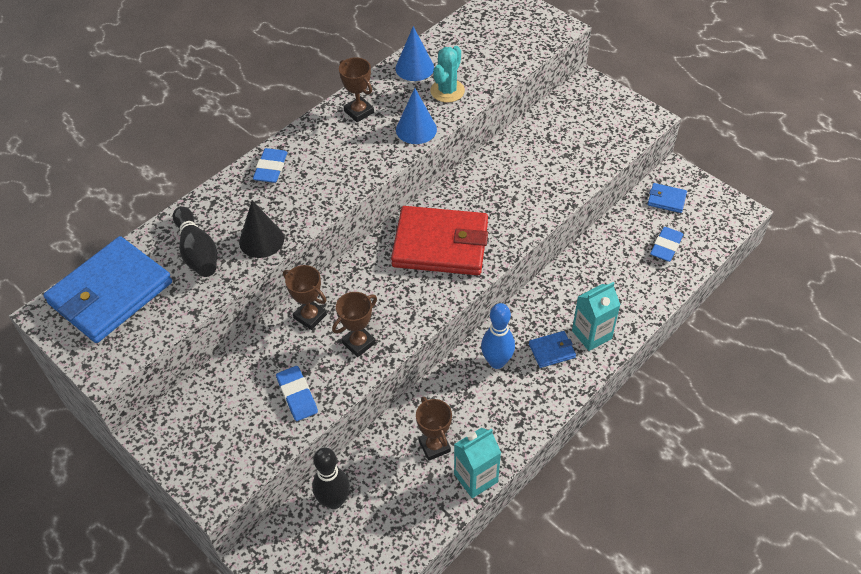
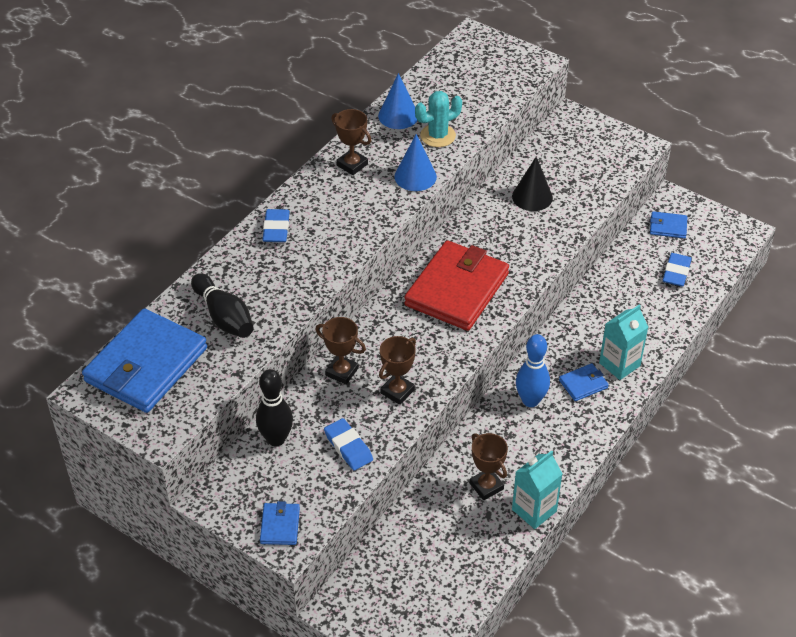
camera: 10 degrees left, 5 degrees down
black cone [239,201,284,258] -> black cone moved to [512,157,553,211]
black bowling pin [312,448,350,509] -> black bowling pin moved to [256,369,293,446]
red wallet [391,206,488,275] -> red wallet turned 60 degrees counterclockwise [404,240,509,331]
turquoise cactus [430,46,465,102] -> turquoise cactus turned 45 degrees clockwise [415,91,462,147]
none -> blue wallet [260,501,300,545]

